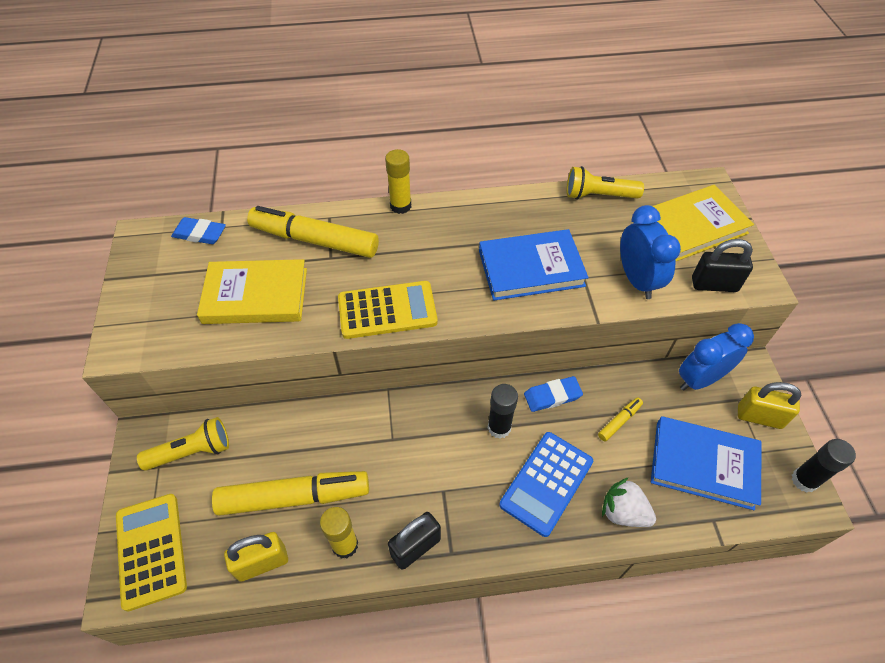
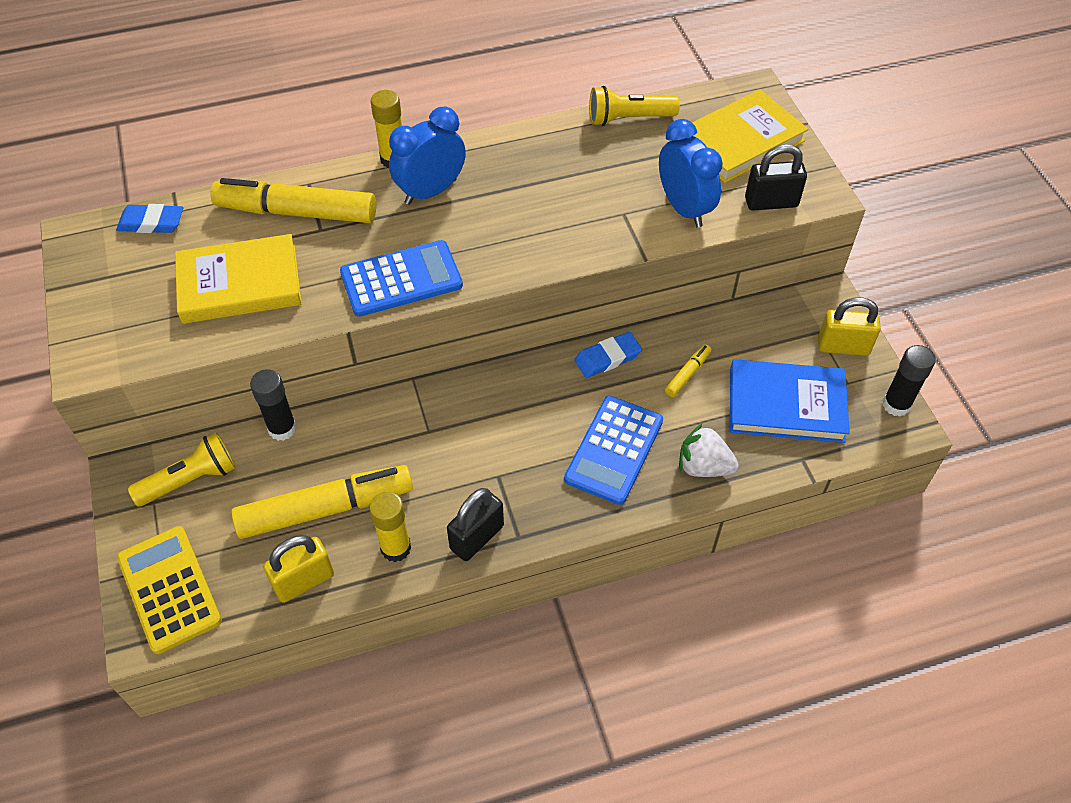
camera: 10 degrees left, 0 degrees up
yellow calculator [338,281,438,339] -> blue calculator [340,240,463,317]
blue book [479,229,589,301] -> none
black glue stick [488,384,518,439] -> black glue stick moved to [250,369,297,441]
blue clock [679,323,754,391] -> blue clock moved to [389,107,466,205]

